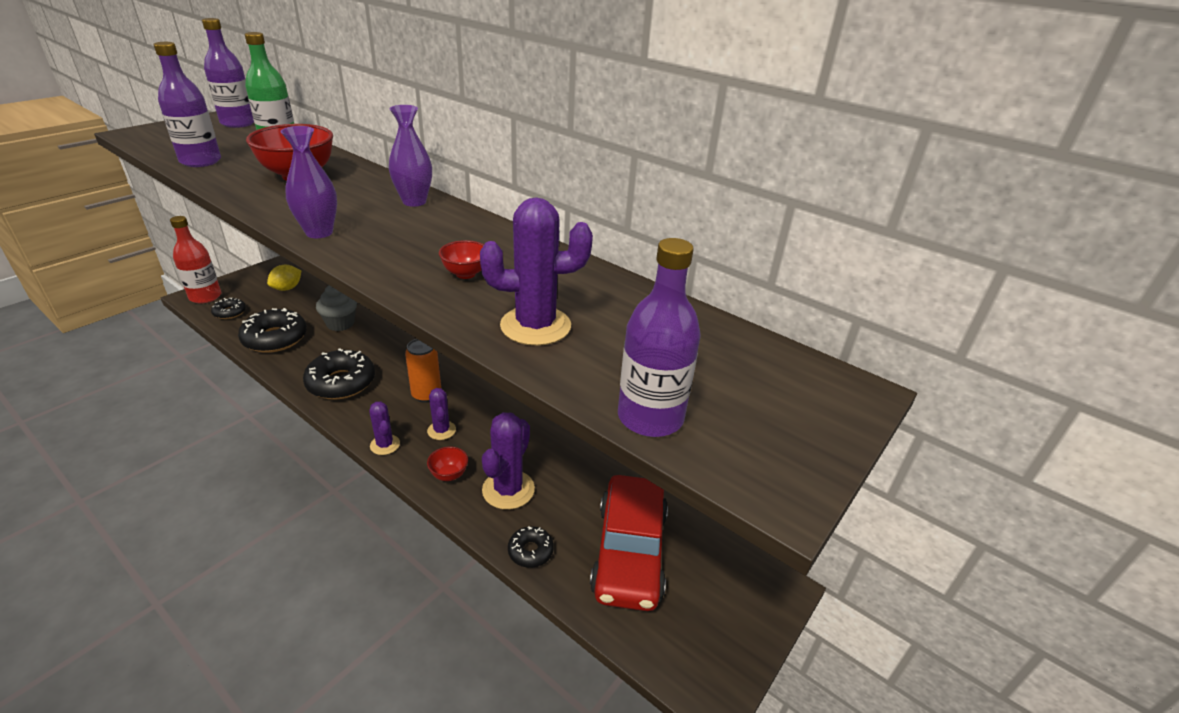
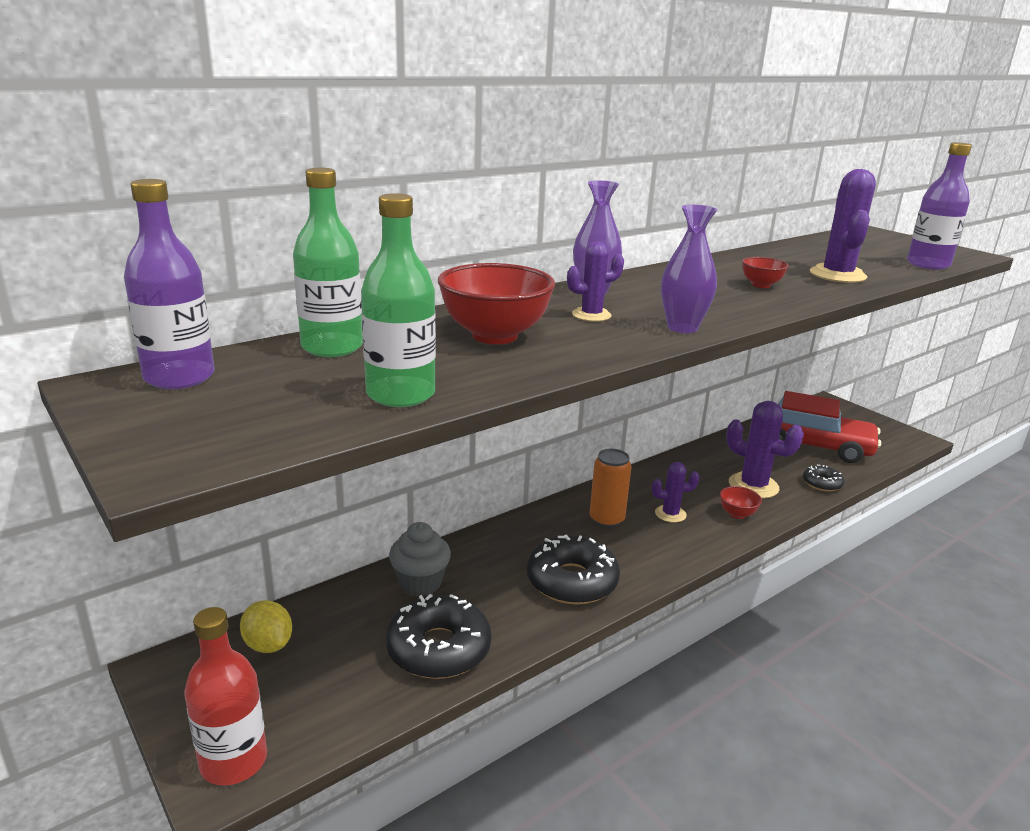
camera: 75 degrees left, 10 degrees down
purple bottle [154,42,221,167] -> green bottle [361,193,436,407]
black donut [211,298,246,319] -> none
purple cactus [369,401,400,455] -> purple cactus moved to [567,242,624,322]

